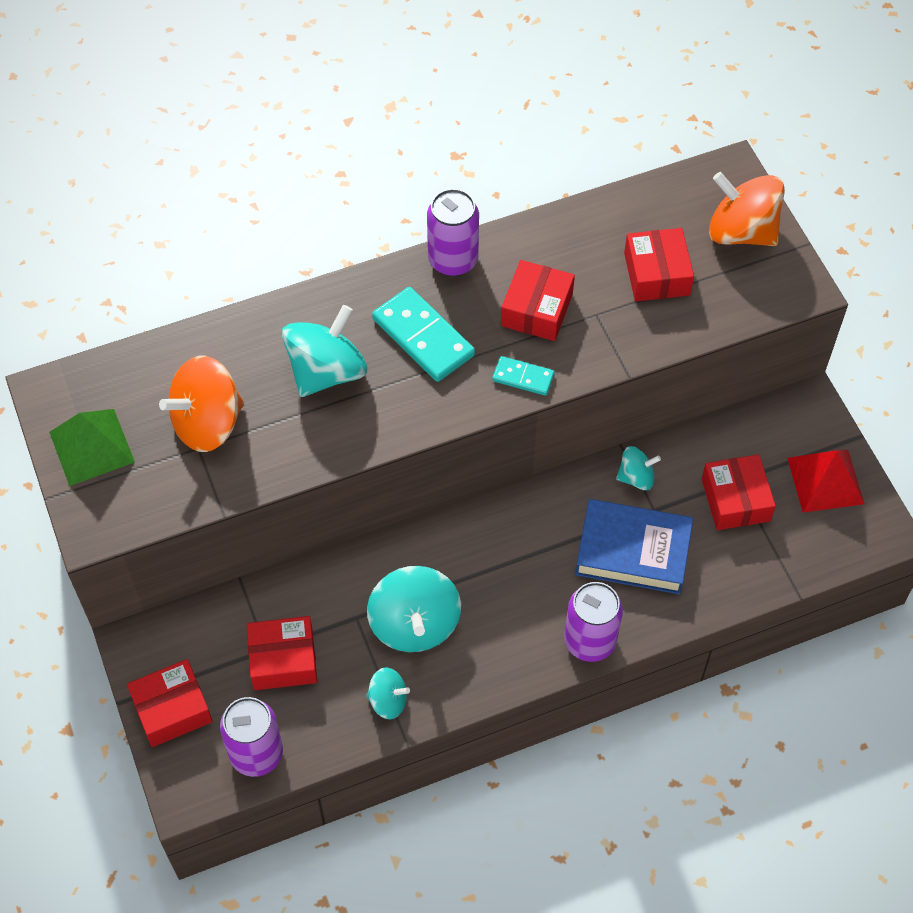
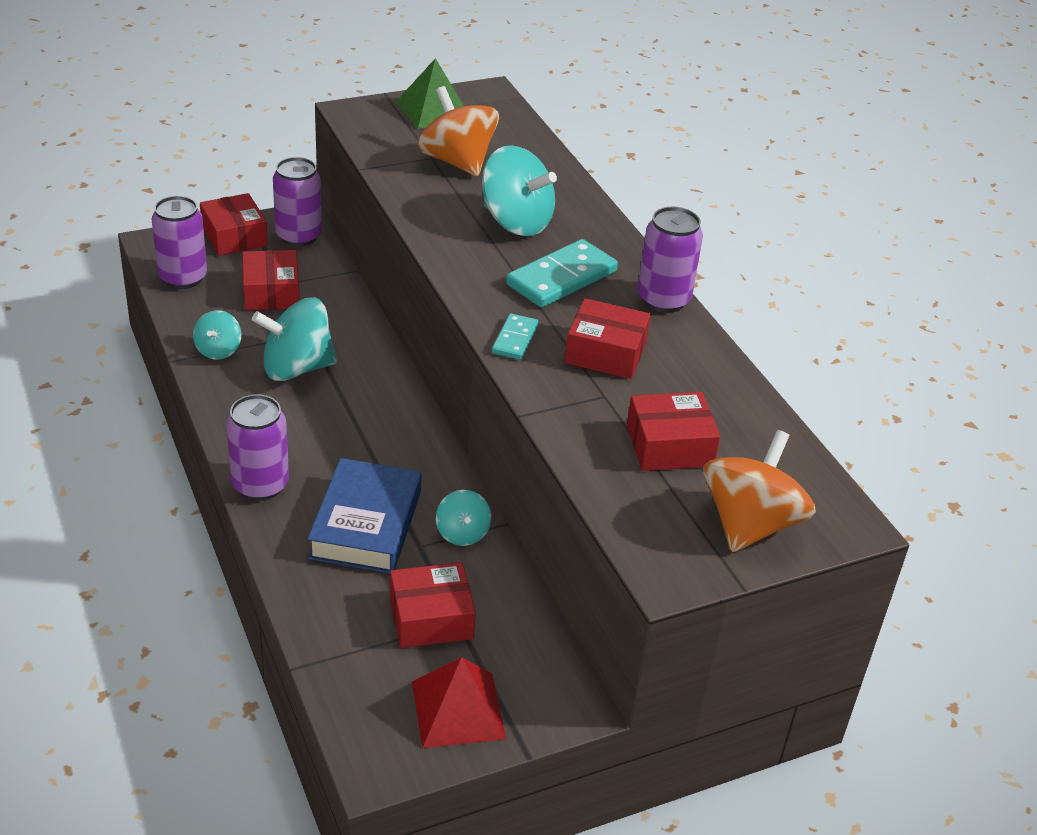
camera: 85 degrees right, 20 degrees down
none -> purple can [273,157,322,247]

